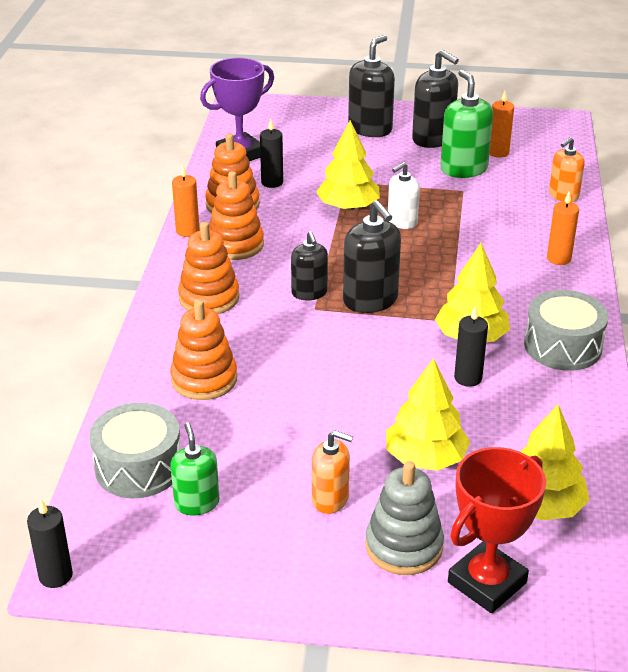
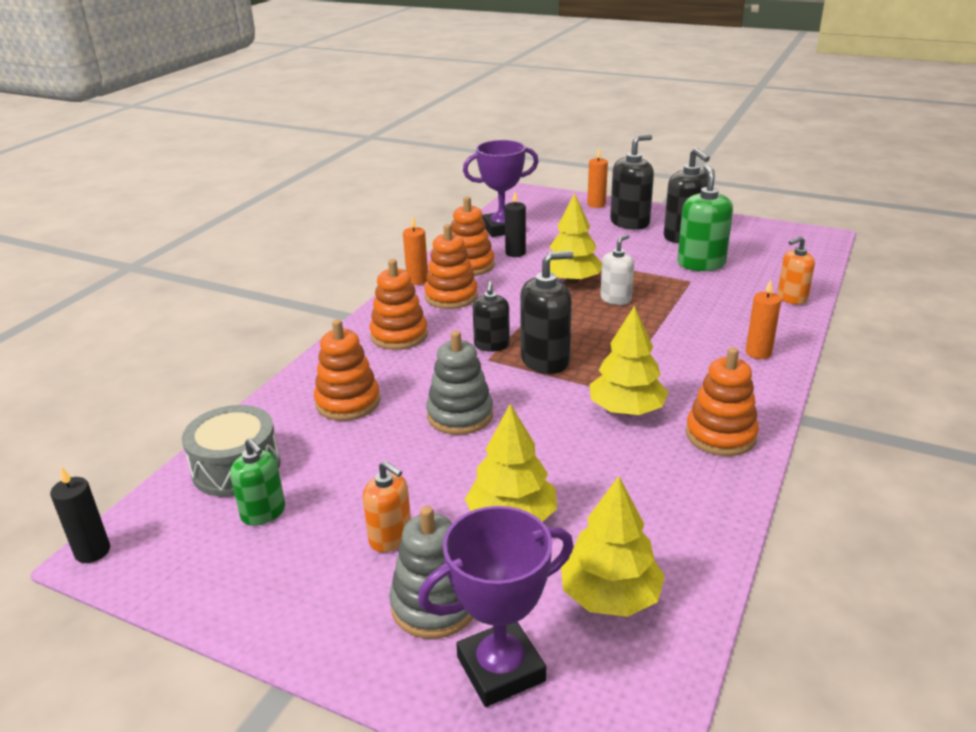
camera: 20 degrees right, 5 degrees down
green soap dispenser [170,423,219,515] -> green soap dispenser turned 135 degrees clockwise [230,438,285,526]
black soap dispenser [343,200,401,313] -> black soap dispenser turned 105 degrees counterclockwise [520,251,573,374]
white soap dispenser [388,162,420,229] -> white soap dispenser turned 150 degrees clockwise [600,234,634,305]
red trophy [448,447,546,613] -> purple trophy [418,506,574,707]
black candle [454,306,488,387] -> none
orange candle [489,91,514,158] -> orange candle moved to [587,148,608,208]
grey drum [524,290,608,371] -> orange stacking toy [686,347,759,456]
none -> grey stacking toy [426,331,493,435]

